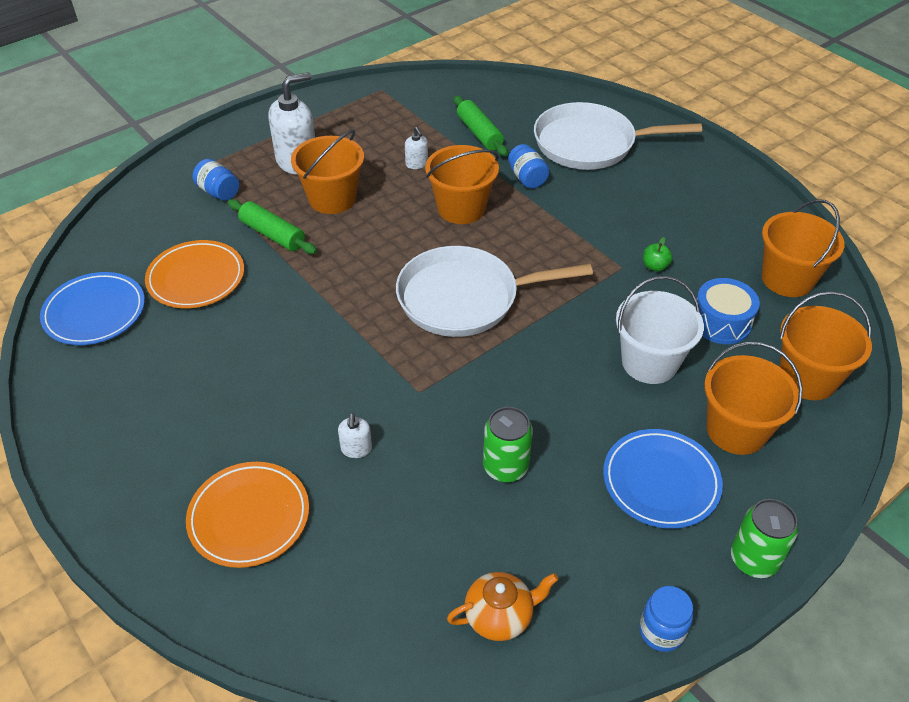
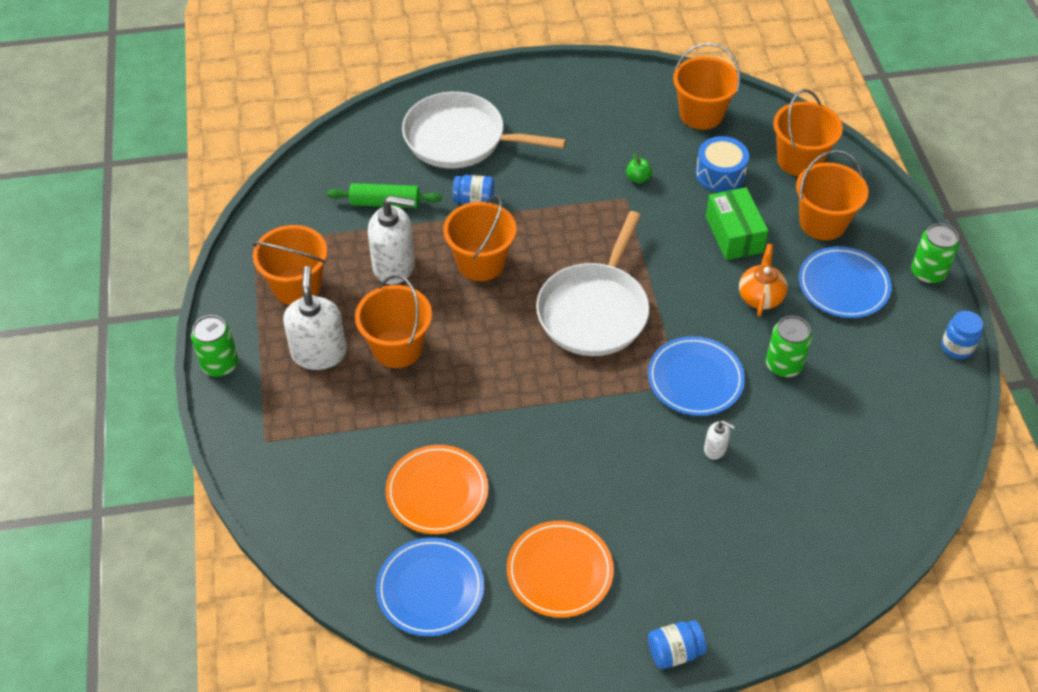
camera: 60 degrees left, 5 degrees up
orange plate [186,462,309,568] -> orange plate moved to [507,521,614,618]
blue jar [193,159,239,201] -> blue jar moved to [648,620,707,669]
green rolling pin [228,199,317,254] -> none
white soap dispenser [405,127,428,169] -> white soap dispenser [368,196,415,285], size x2.13
orange teapot [447,572,558,641] -> orange teapot moved to [739,244,787,317]
white pan [534,102,702,170] -> white pan turned 75 degrees clockwise [402,92,566,168]
white bucket [616,276,704,384] -> green box [706,187,768,260]
none -> green can [191,315,238,377]
none -> orange bucket [252,225,328,305]
none -> blue plate [648,336,745,416]

